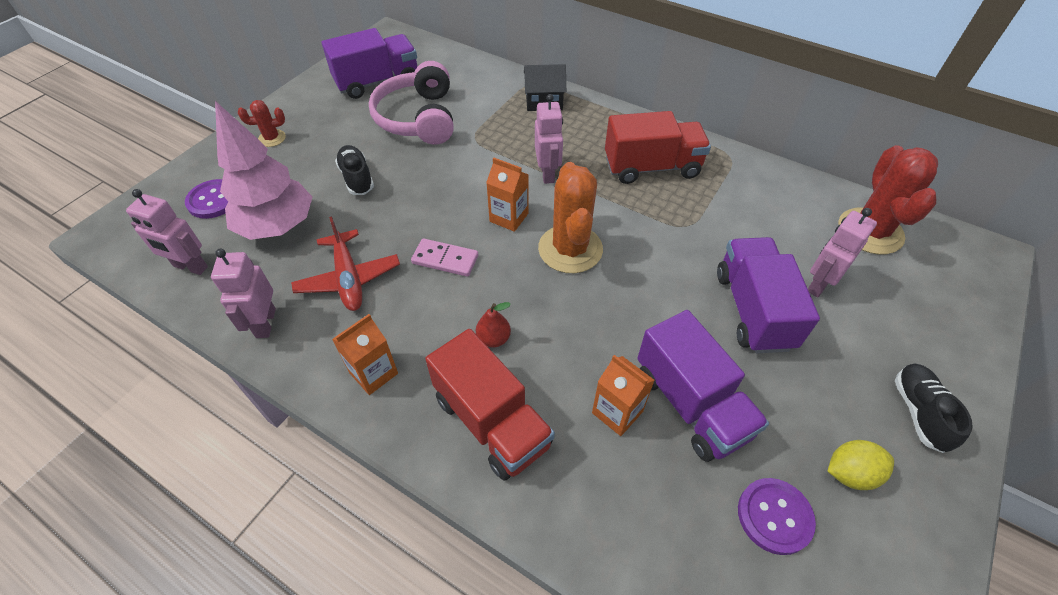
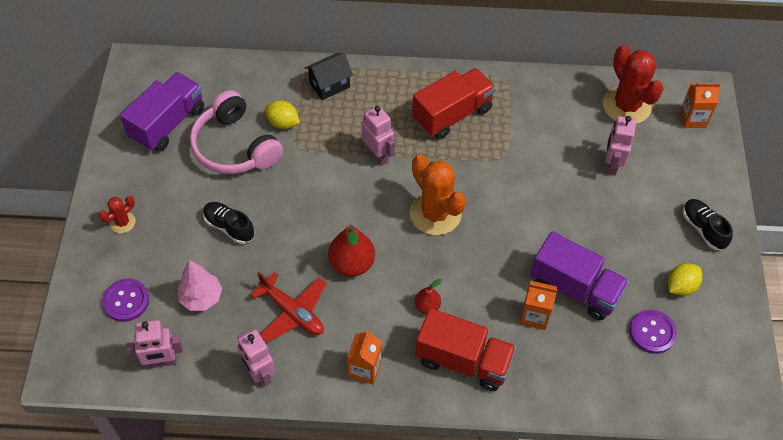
camera: 30 degrees left, 5 degrees up
pink tree [215,101,312,240] -> pink tree [178,260,222,311], size x0.61
pink domino [411,238,478,277] -> red pear [328,225,375,277]
orange carton [486,158,529,232] -> orange carton moved to [680,83,721,128]
purple truck [717,237,820,353] -> none
none -> yellow lemon [265,100,300,129]

